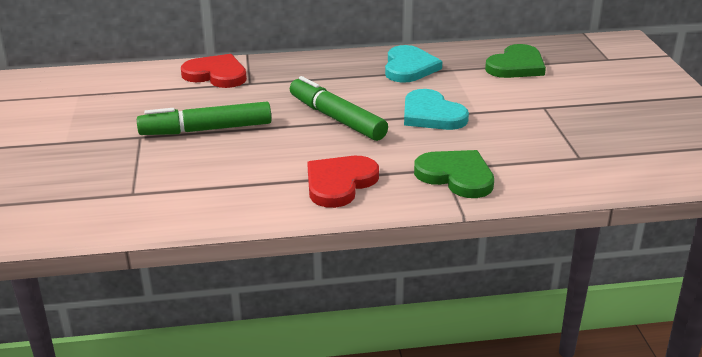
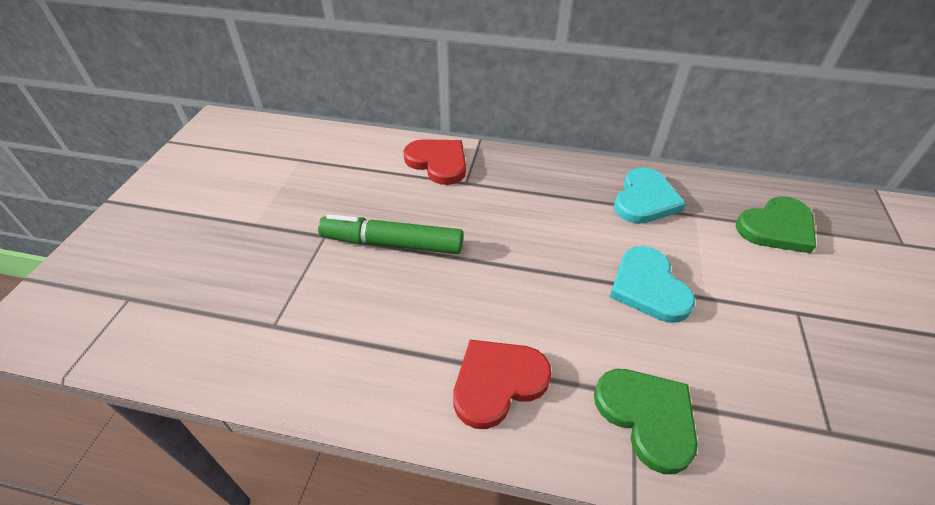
camera: 20 degrees right, 15 degrees up
green marker [290,76,388,141] -> none

